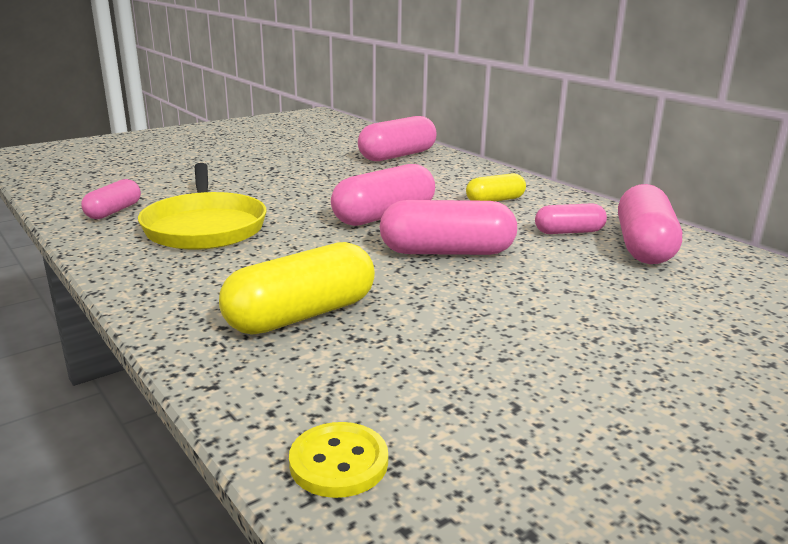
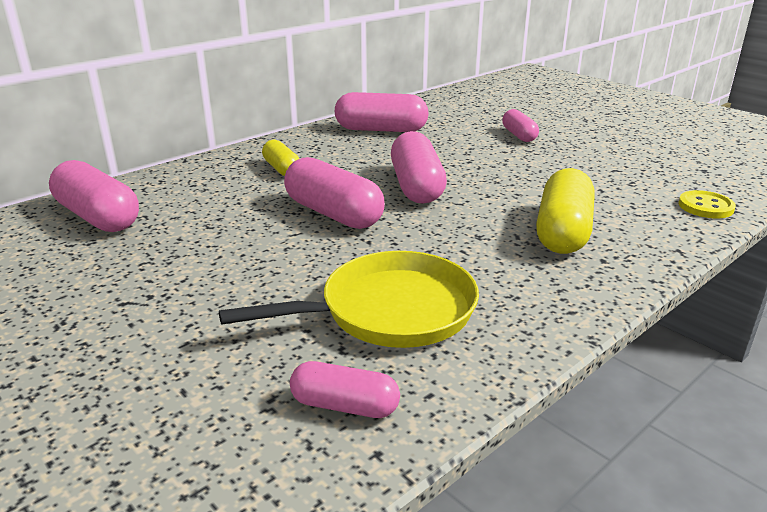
camera: 95 degrees left, 5 degrees up
yellow capsule [219,242,375,335] -> yellow capsule turned 60 degrees clockwise [536,168,595,254]
pink capsule [535,203,607,234] -> pink capsule moved to [502,109,539,142]

